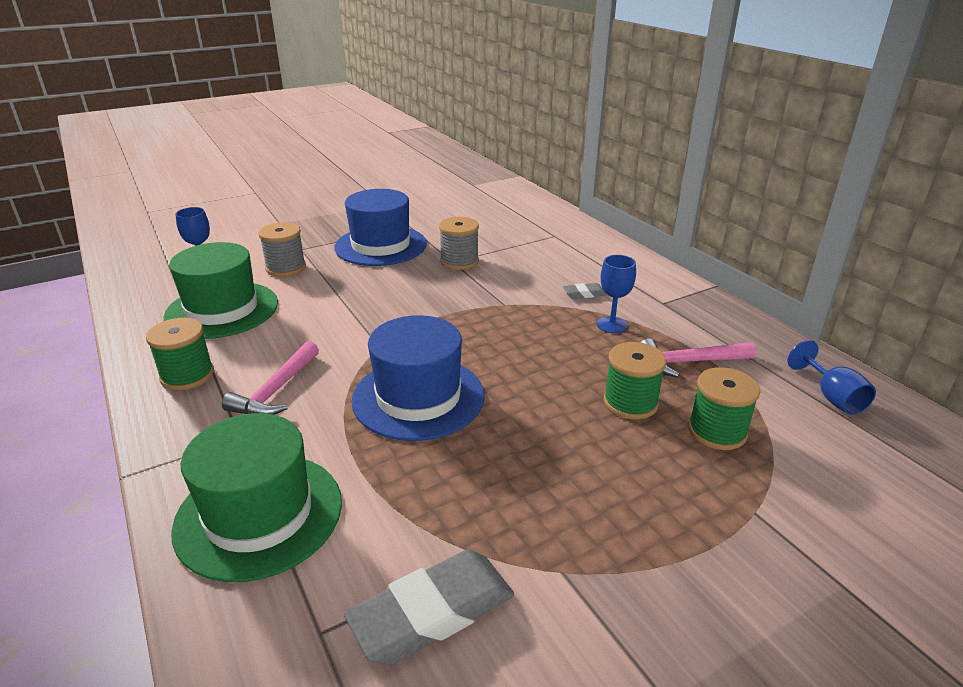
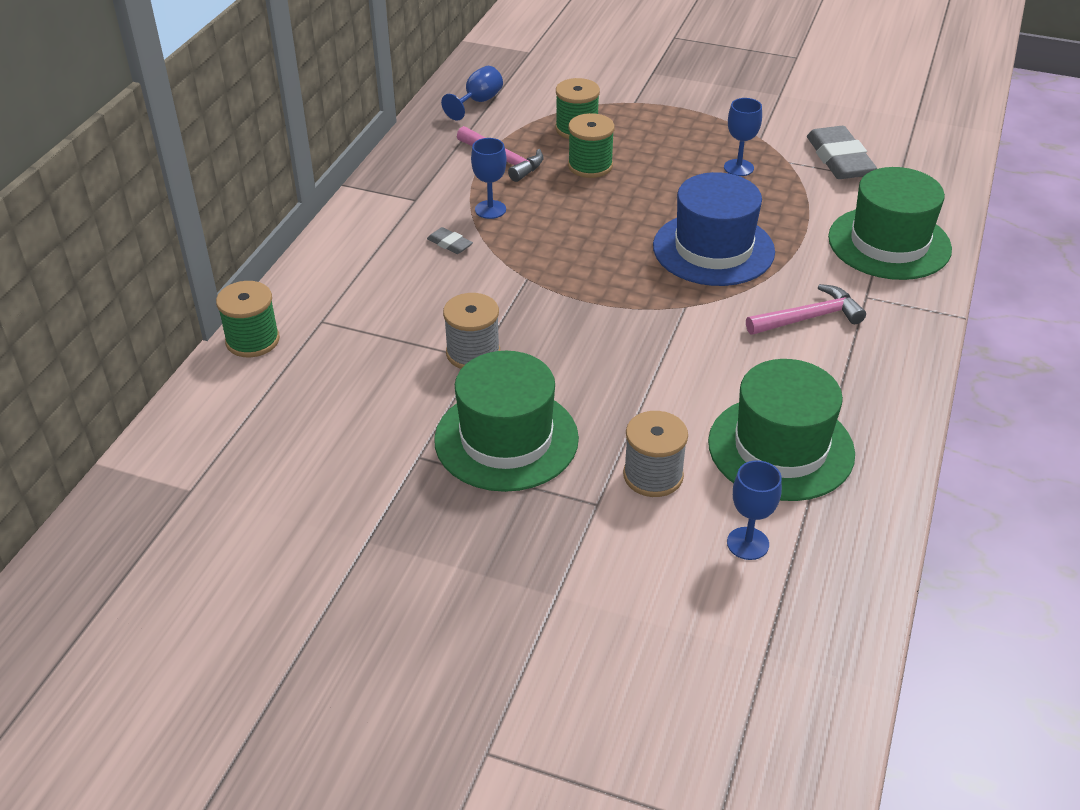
camera: 130 degrees left, 10 degrees up
green spool [146,318,214,390] -> green spool moved to [216,281,280,357]
blue hat [335,189,427,266] -> green hat [434,351,579,492]
grey eraser [344,550,514,665] -> grey eraser turned 60 degrees clockwise [807,126,877,179]
none -> blue goblet [724,98,762,176]

